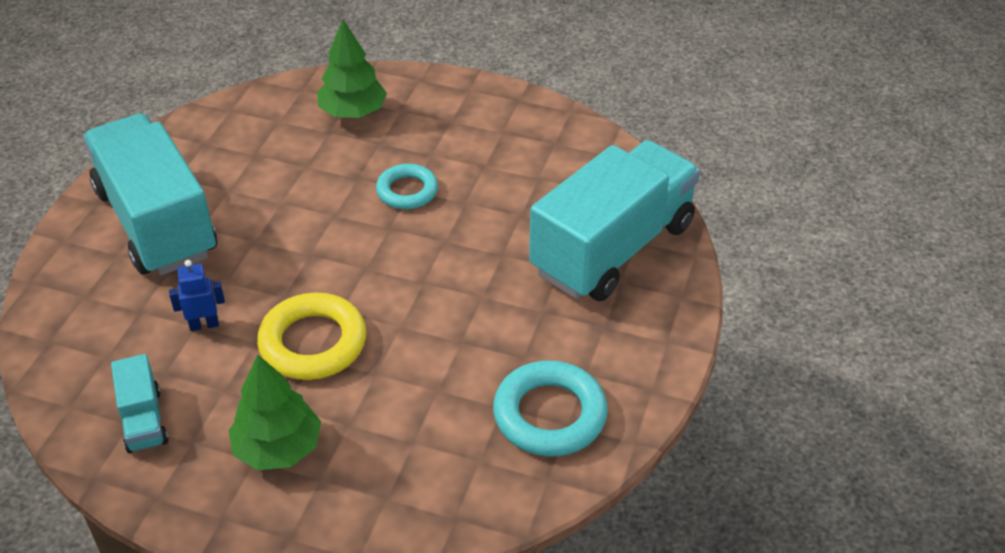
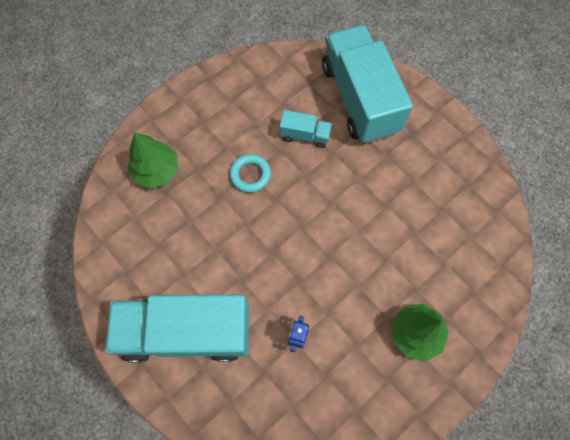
camera: 60 degrees left, 25 degrees up
turquoise truck [111,354,169,453] -> turquoise truck moved to [280,110,332,148]
yellow ring [257,293,366,380] -> none
turquoise ring [493,360,608,456] -> none

